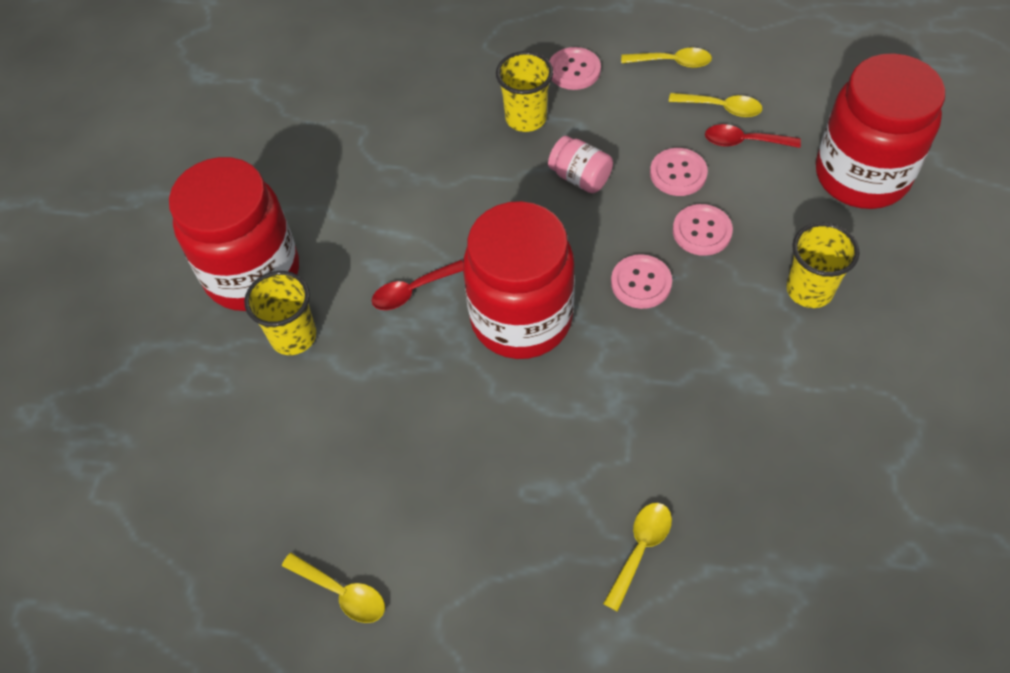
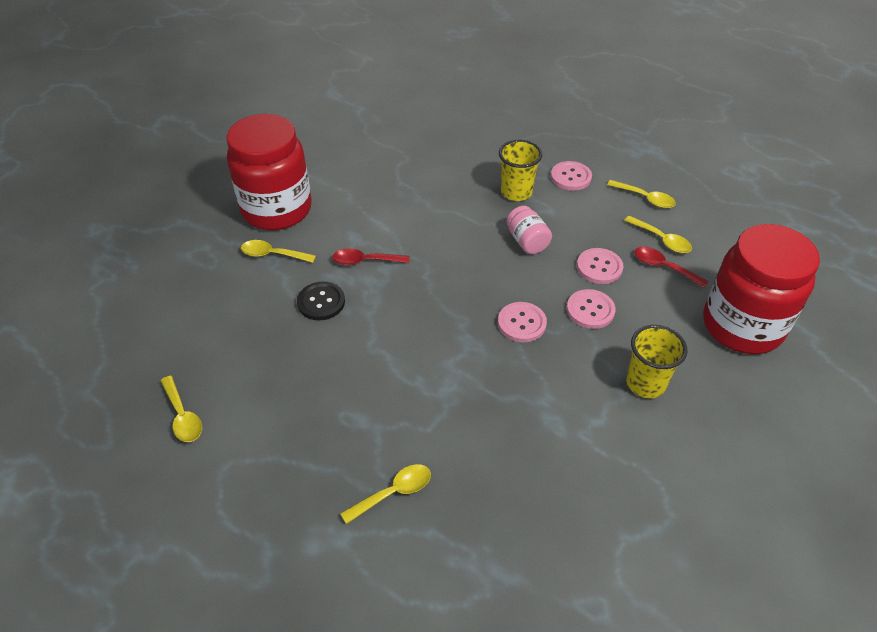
camera: 25 degrees right, 10 degrees down
yellow cup [244,271,316,355] -> yellow spoon [241,240,316,263]
red jar [463,201,575,359] -> none
none -> black button [297,281,345,321]

